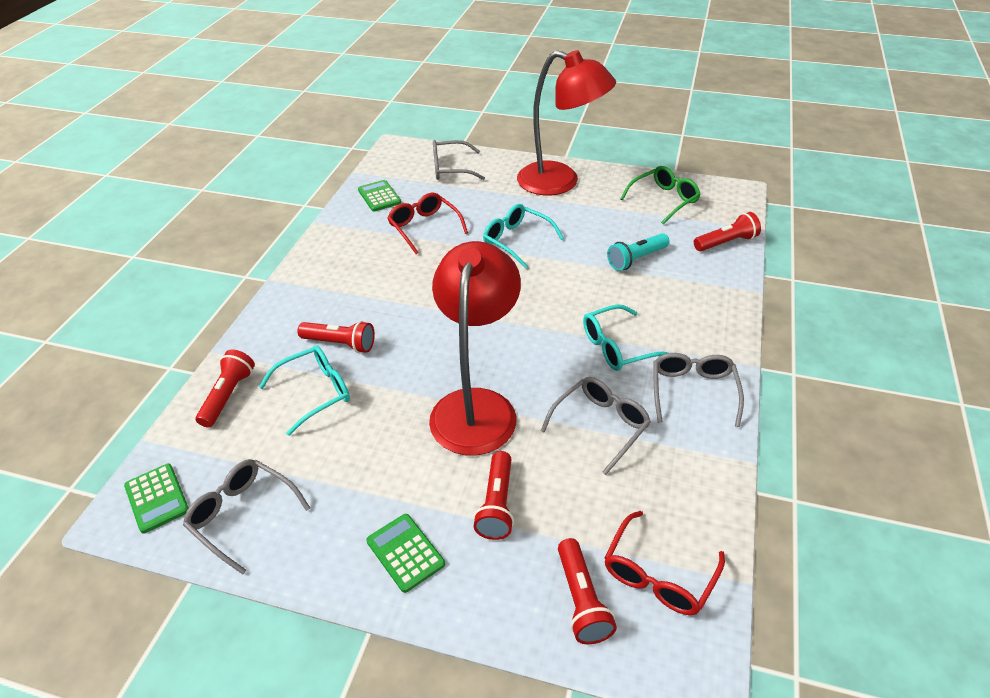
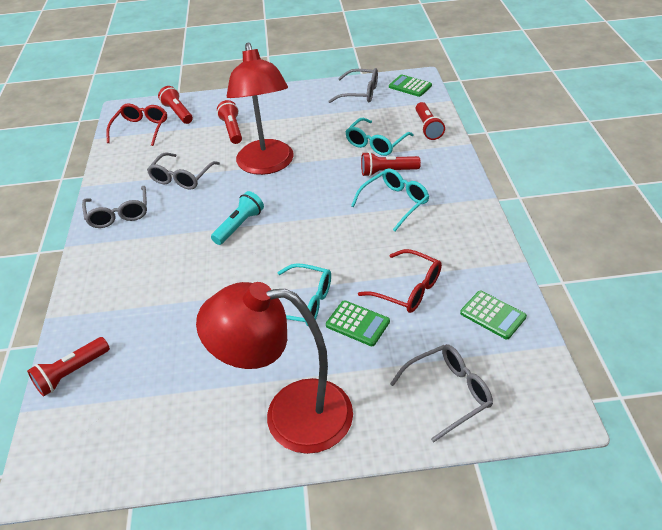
camera: 160 degrees right, 0 degrees up
green calculator [366,514,445,593] -> green calculator moved to [326,300,390,346]
turquoise glasses [583,304,668,371] -> turquoise glasses moved to [351,169,429,231]
turquoise flashlight [607,233,670,271] -> turquoise flashlight moved to [211,191,264,245]
green glasses [620,166,701,224] -> none

